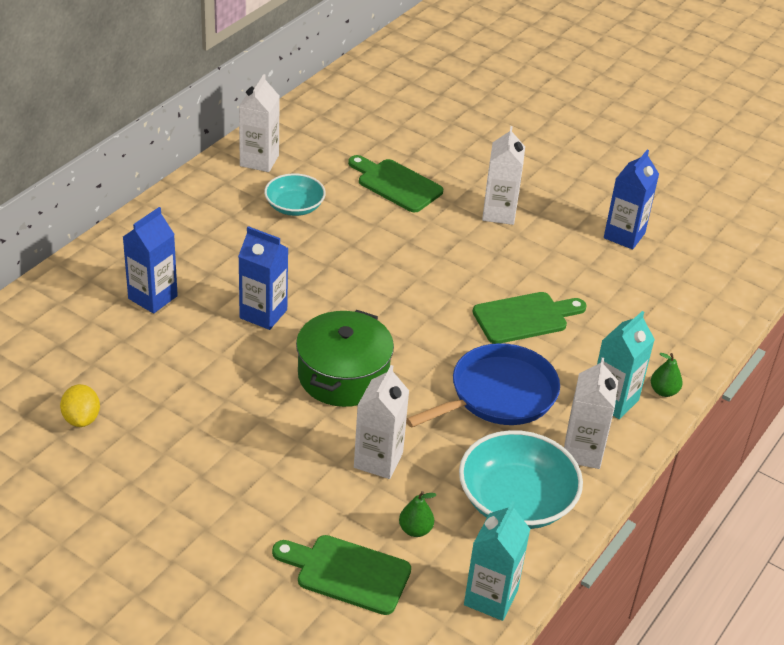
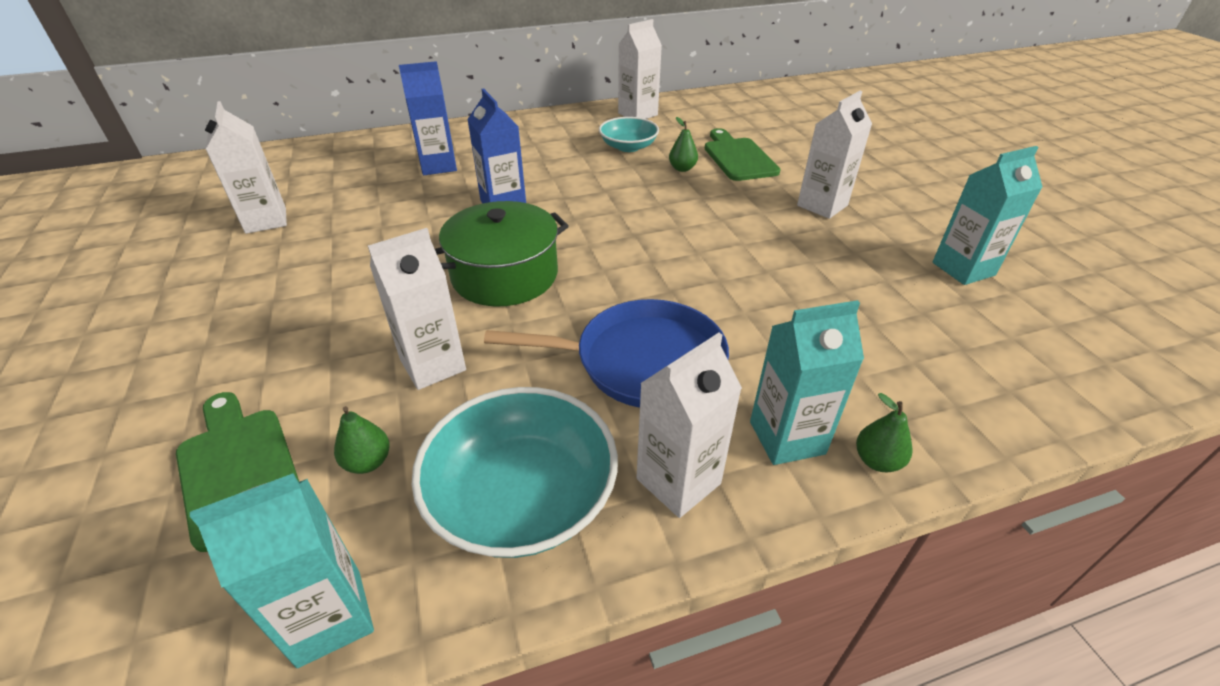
camera: 40 degrees right, 0 degrees up
yellow lemon [60,384,100,427] -> white carton [205,101,287,234]
green cutting board [473,292,587,344] -> none
blue carton [604,150,659,250] -> turquoise carton [932,146,1043,285]
none -> green pear [669,117,698,172]

